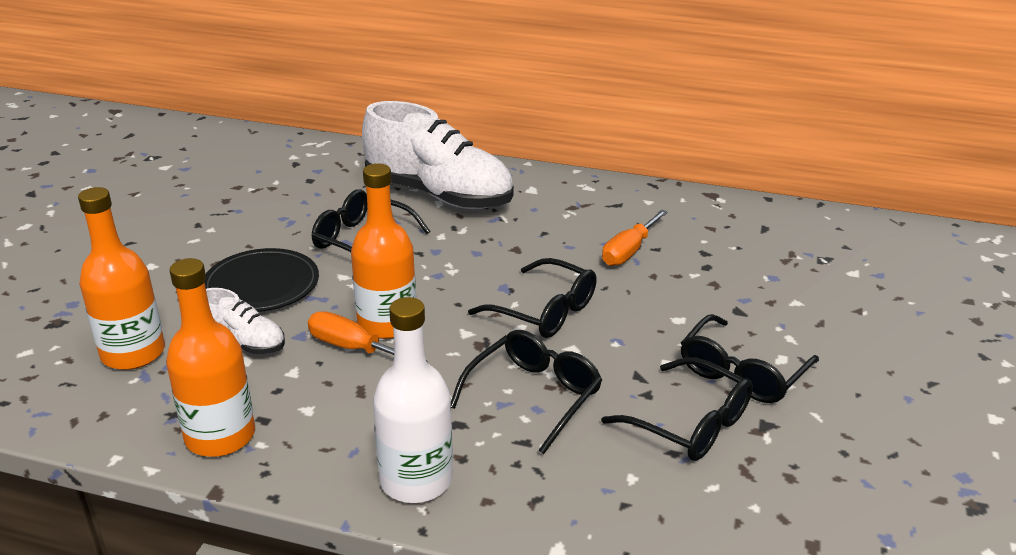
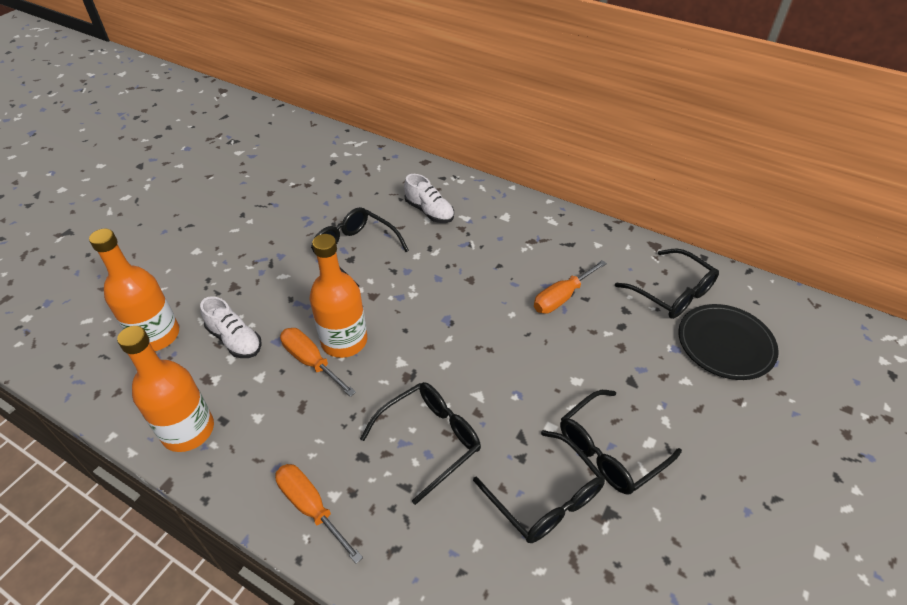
camera: 15 degrees right, 15 degrees up
black plate [205,248,319,312] -> black plate moved to [678,304,779,380]
white shoe [362,101,514,209] -> white shoe [404,174,454,223], size x0.47
white bottle [373,297,453,503] -> orange screwdriver [275,464,363,564]
black glasses [468,258,597,338] -> black glasses moved to [615,248,719,319]

